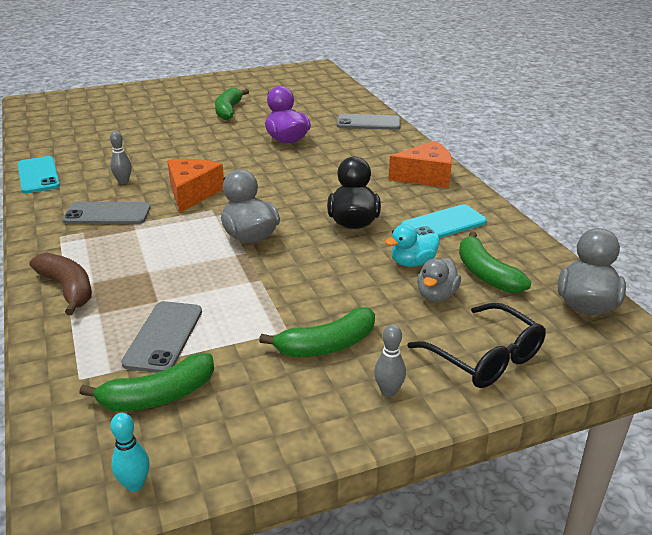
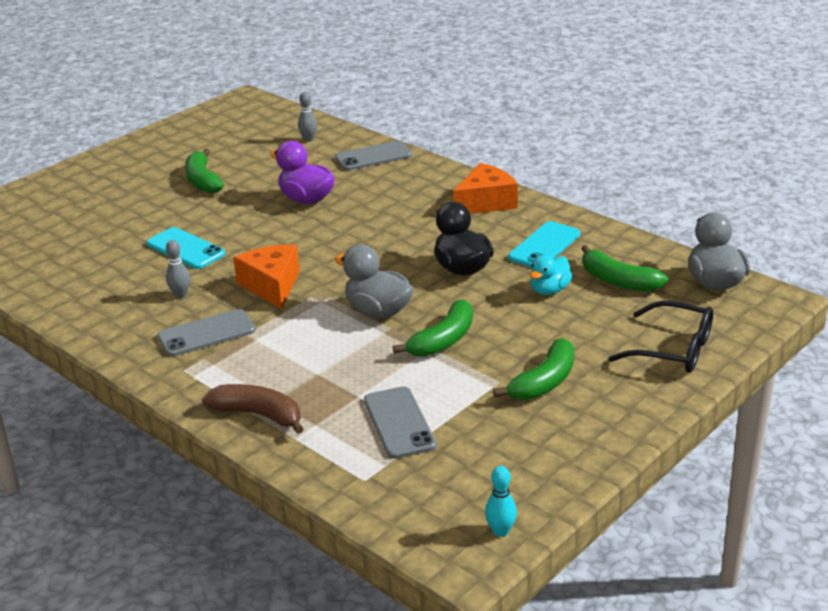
camera: 25 degrees left, 0 degrees up
turquoise phone [18,156,60,193] -> turquoise phone moved to [146,227,225,269]
green banana [79,353,214,411] -> green banana moved to [393,299,473,357]
grey bowling pin [374,324,406,397] -> grey bowling pin moved to [298,92,317,142]
grey duck [417,258,461,302] -> none

